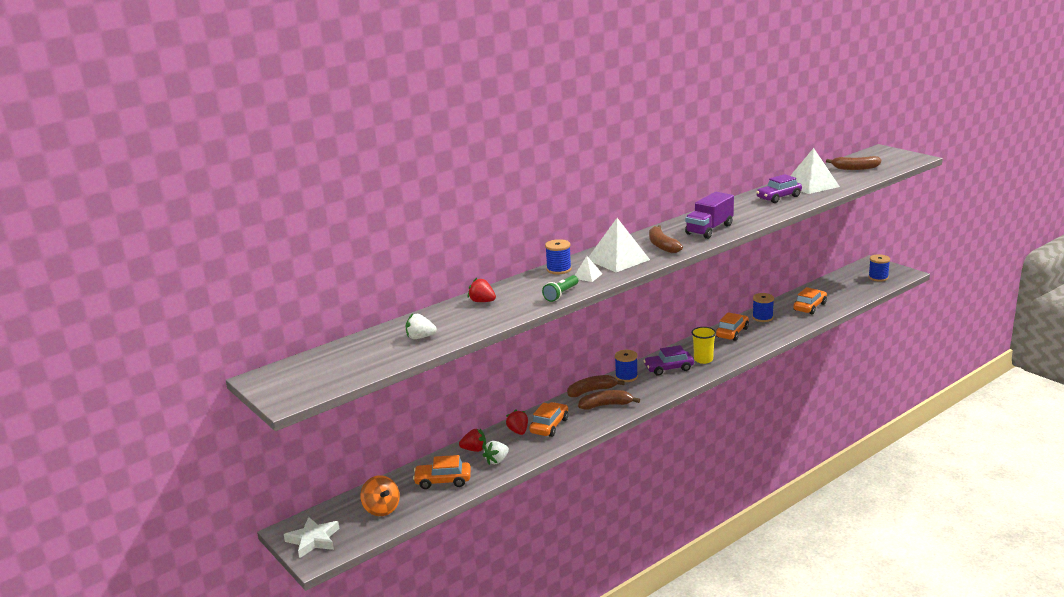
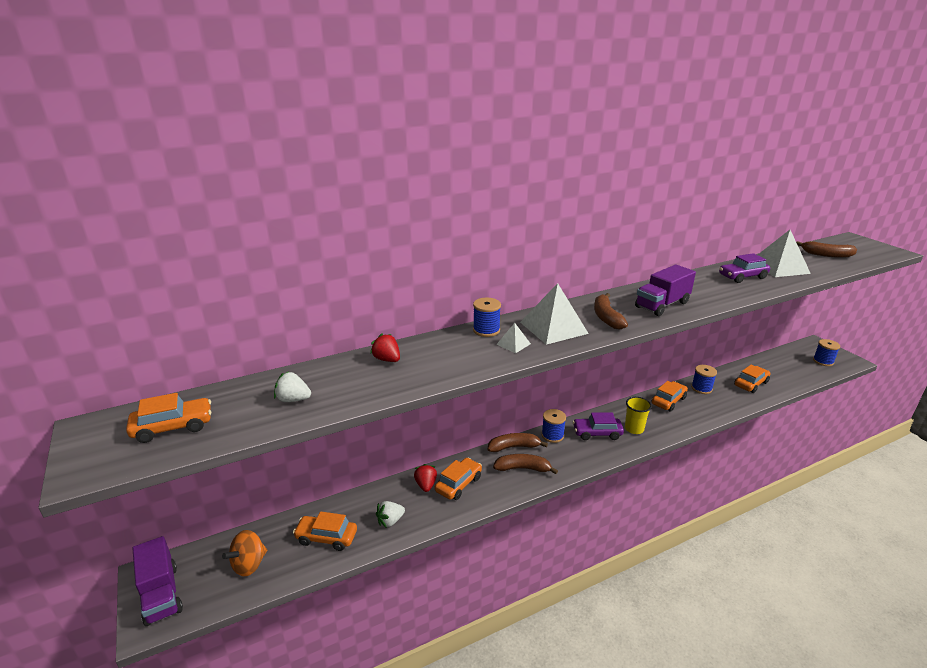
camera: 10 degrees right, 5 degrees up
white star [284,517,339,558] -> purple truck [133,536,183,626]
orange spinning top [360,475,400,516] -> orange spinning top turned 60 degrees clockwise [222,530,267,576]
red strawberry [459,429,486,452] -> none
green flashlight [542,275,579,302] -> none
none -> orange car [126,393,211,443]

